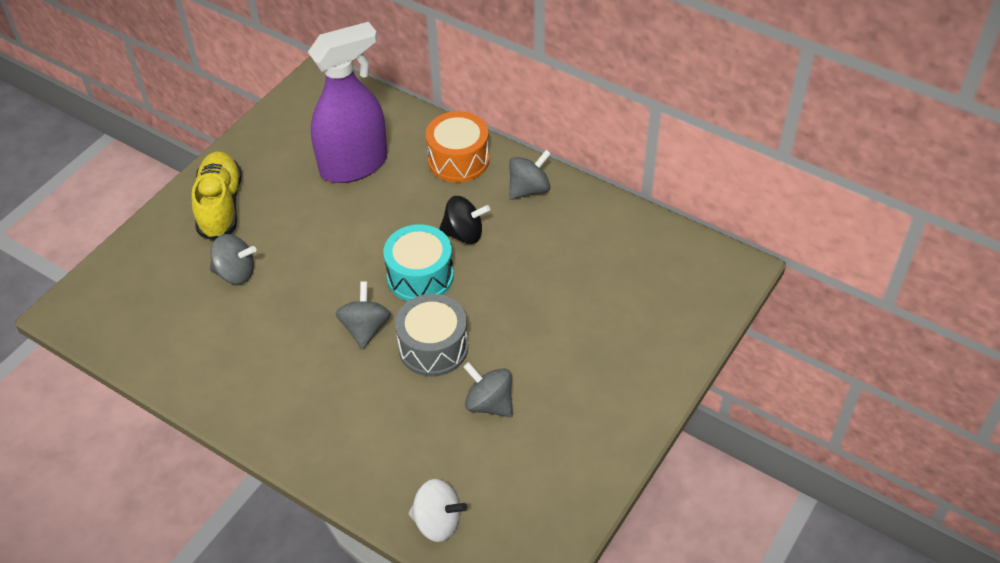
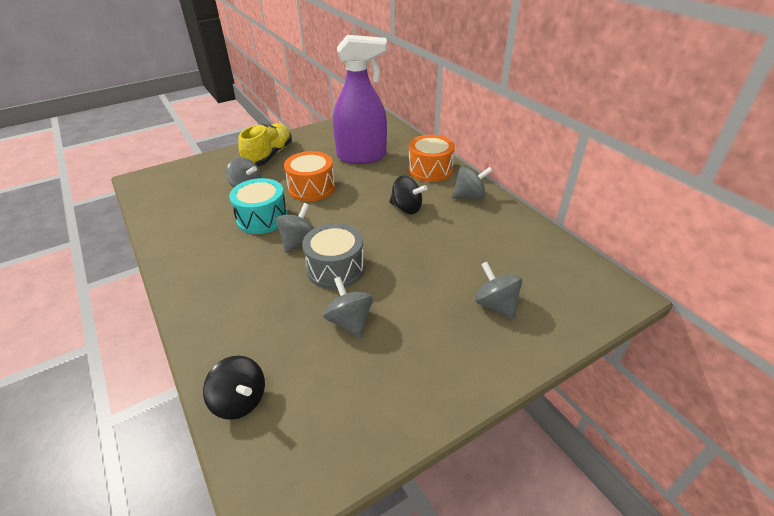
camera: 25 degrees right, 10 degrees down
turquoise drum [383,224,453,301] -> turquoise drum moved to [229,178,288,234]
white spinning top [408,479,467,542] -> black spinning top [203,356,265,420]
none -> orange drum [284,151,335,201]
none -> grey spinning top [475,262,522,319]

